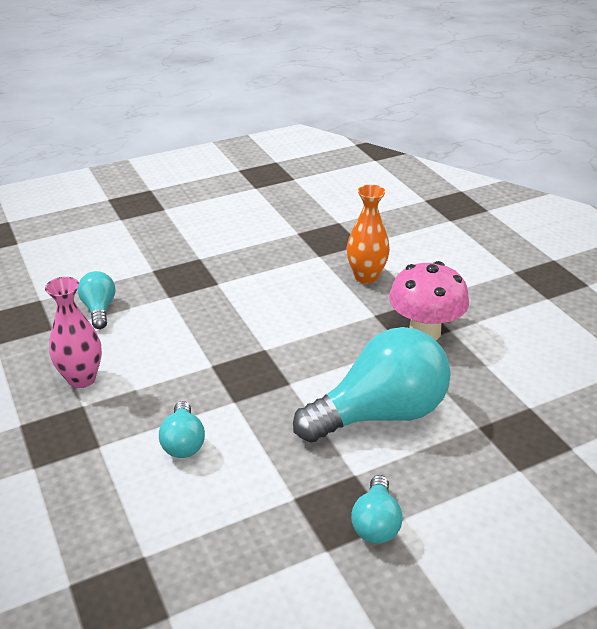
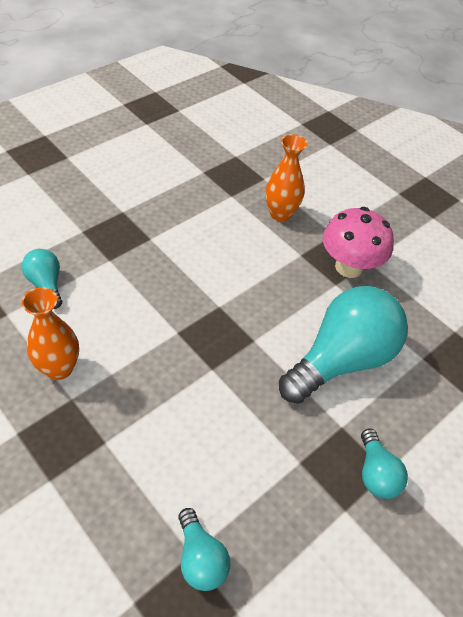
camera: 20 degrees left, 15 degrees up
pink vase [45,277,102,388] -> orange vase [21,287,79,380]
turquoise light bulb [159,401,205,458] -> turquoise light bulb moved to [178,508,230,591]

